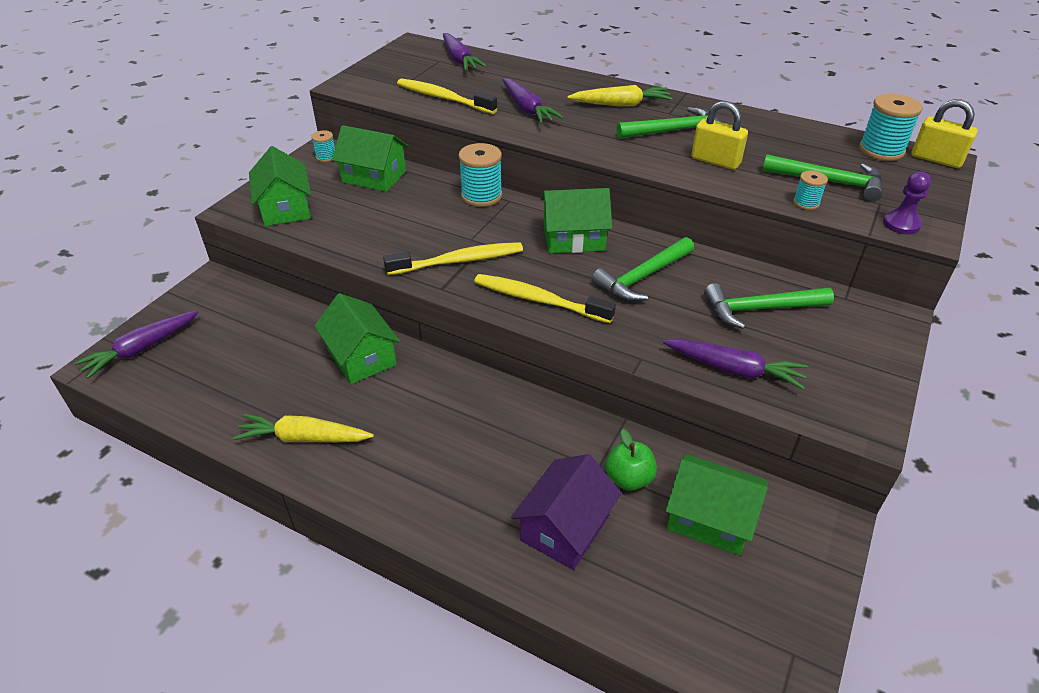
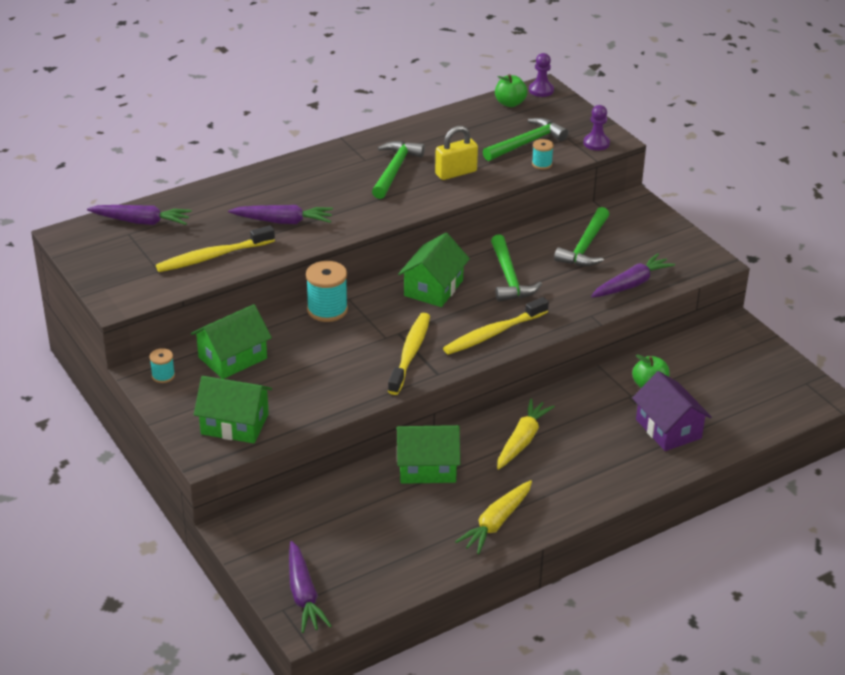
camera: 60 degrees left, 5 degrees down
yellow carrot [567,85,673,106] -> yellow carrot moved to [497,398,555,470]
green house [666,454,768,555] -> none
turquoise spool [859,94,923,161] -> green apple [495,74,527,107]
yellow padlock [911,99,978,168] -> purple pawn [529,53,554,97]

